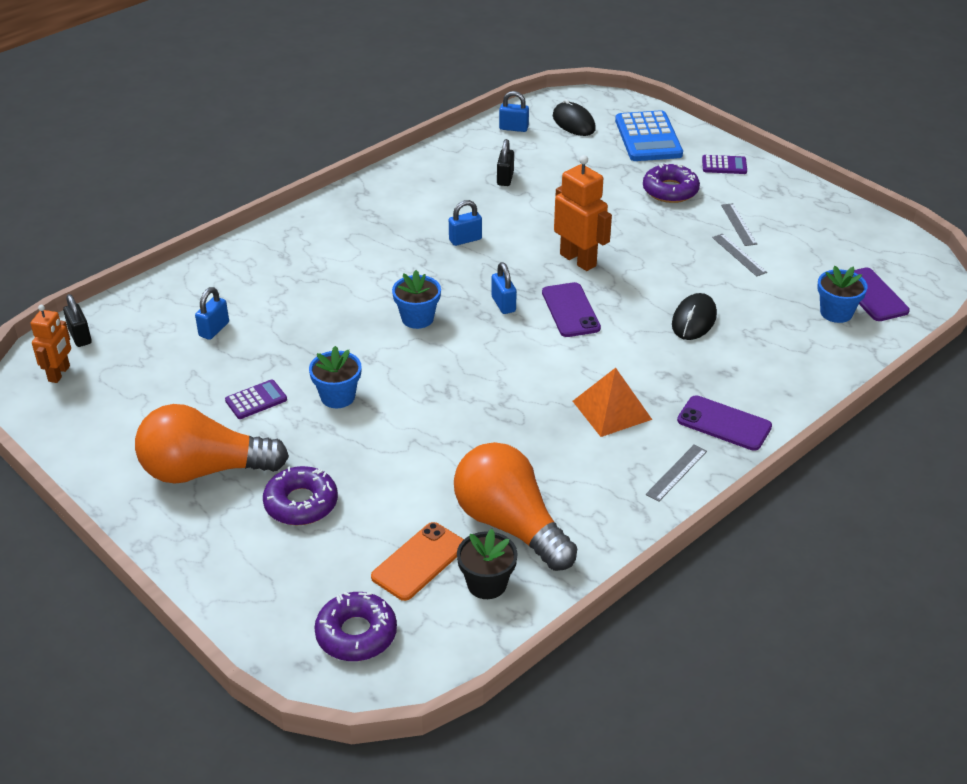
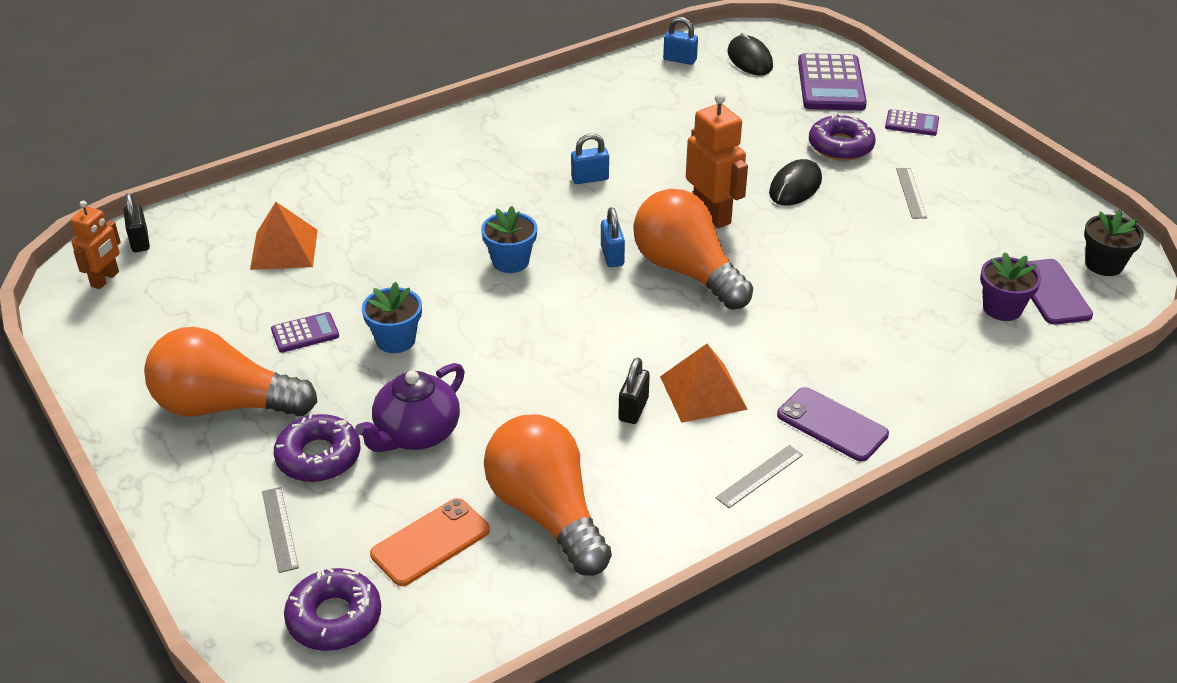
camera: 10 degrees right, 0 degrees up
blue padlock [195,287,229,340] -> orange pyramid [250,202,318,270]
black flower pot [457,529,518,599] -> black flower pot moved to [1084,210,1144,276]
black padlock [497,139,514,186] -> black padlock moved to [618,357,650,424]
purple phone [542,282,601,337] -> orange light bulb [633,189,753,310]
blue calculator [615,110,683,161] -> purple calculator [798,53,867,110]
black mouse [672,293,717,340] -> black mouse moved to [769,159,822,205]
grey ruler [712,234,767,276] -> grey ruler moved to [262,487,299,573]
blue flower pot [817,266,868,323] -> purple flower pot [980,252,1041,321]
none -> purple teapot [355,363,465,452]

